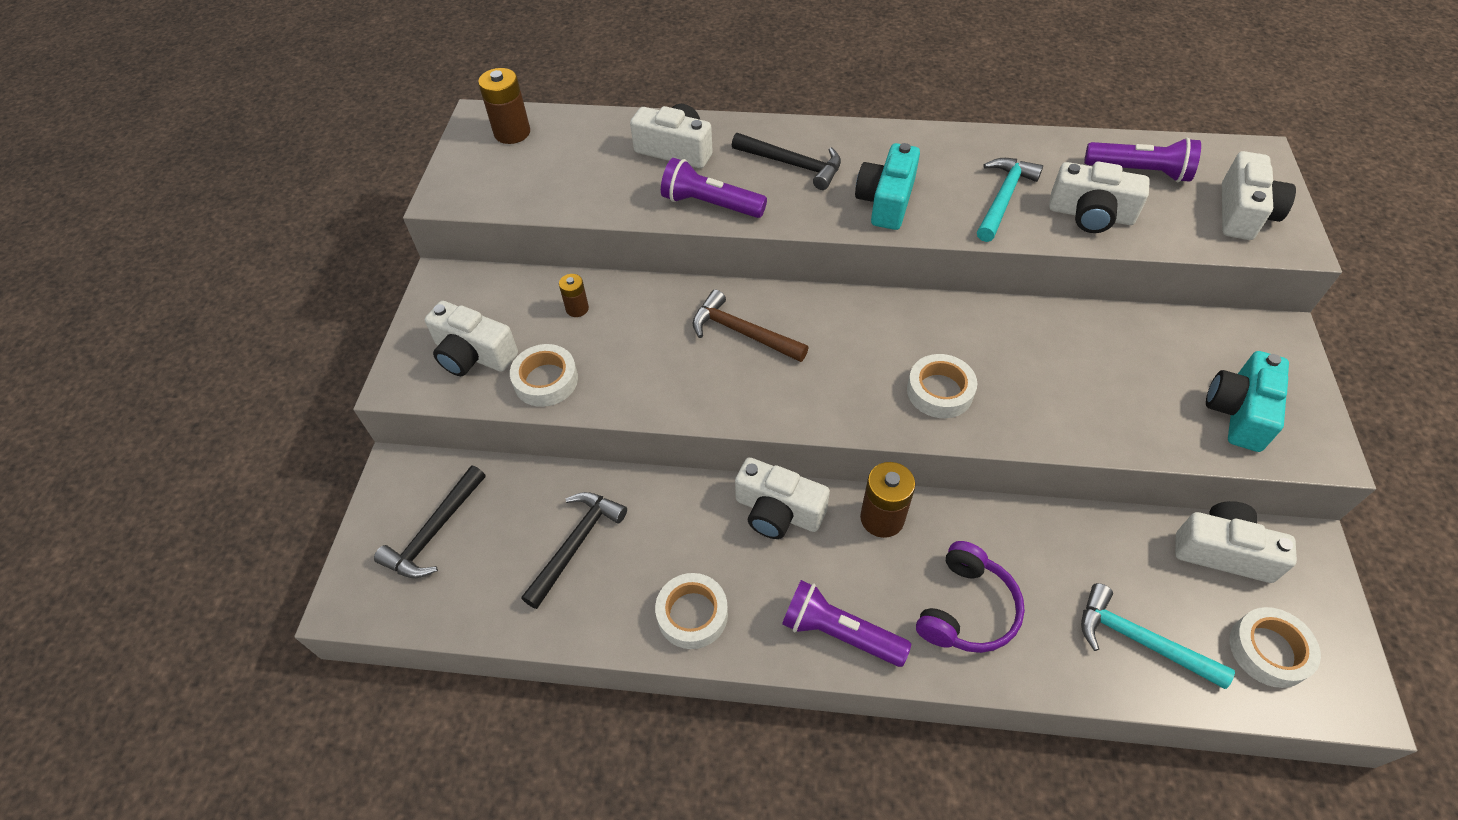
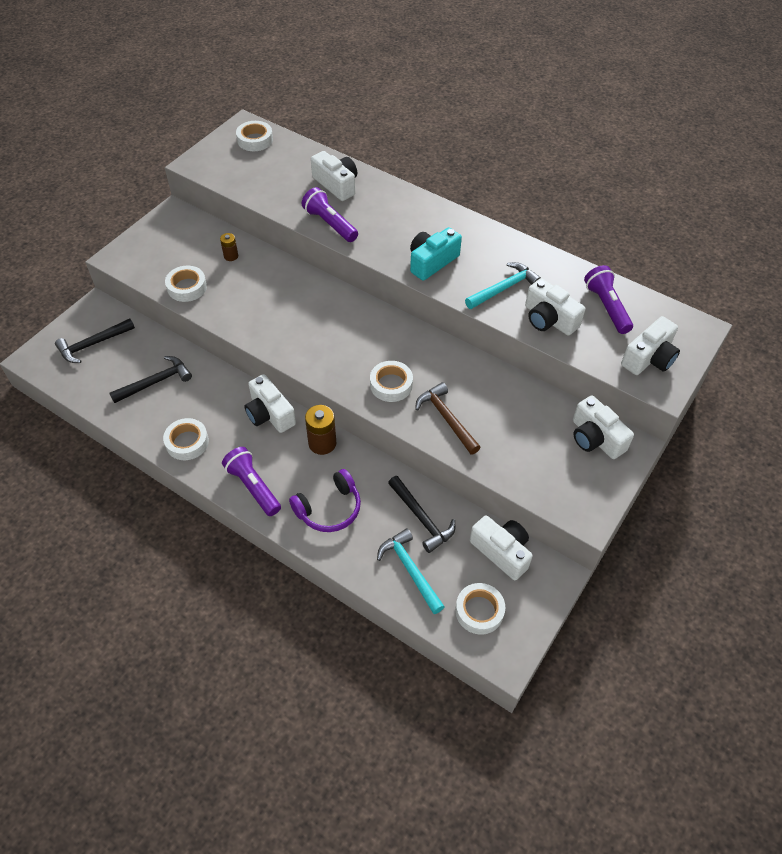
camera: 25 degrees right, 0 degrees up
white camera [425,301,518,376] -> white camera moved to [573,395,634,459]
brown battery [478,68,530,144] -> white tape [236,121,273,151]
brown hammer [692,290,809,362] -> brown hammer moved to [415,382,481,455]
black hammer [732,133,841,190] -> black hammer moved to [388,476,455,553]
purple flashlight [1084,138,1201,182] -> purple flashlight turned 150 degrees counterclockwise [584,265,633,334]
turquoise camera [1206,351,1289,452] -> none

